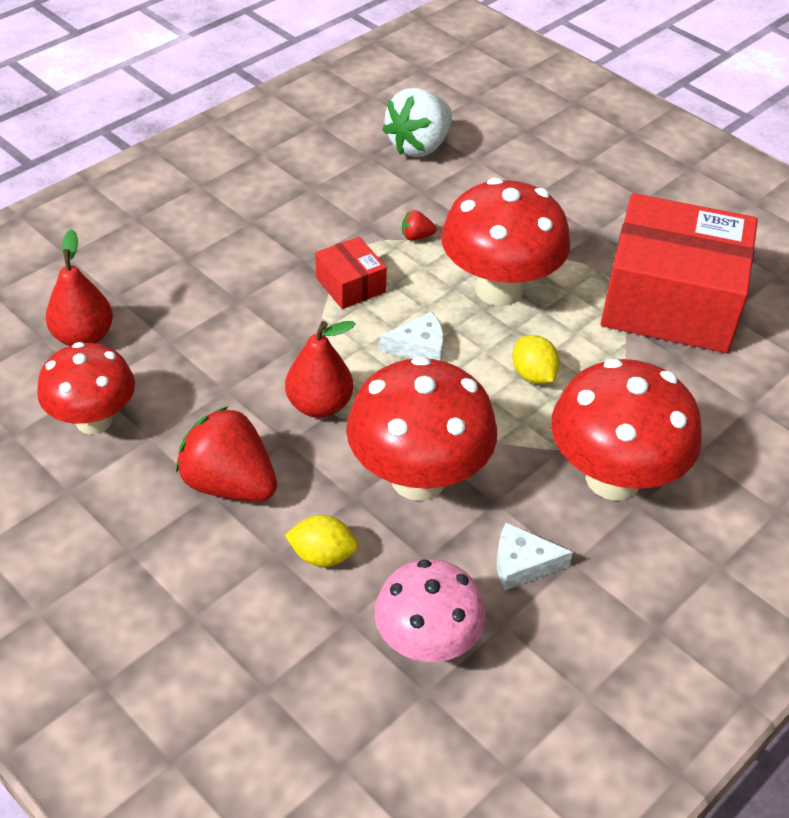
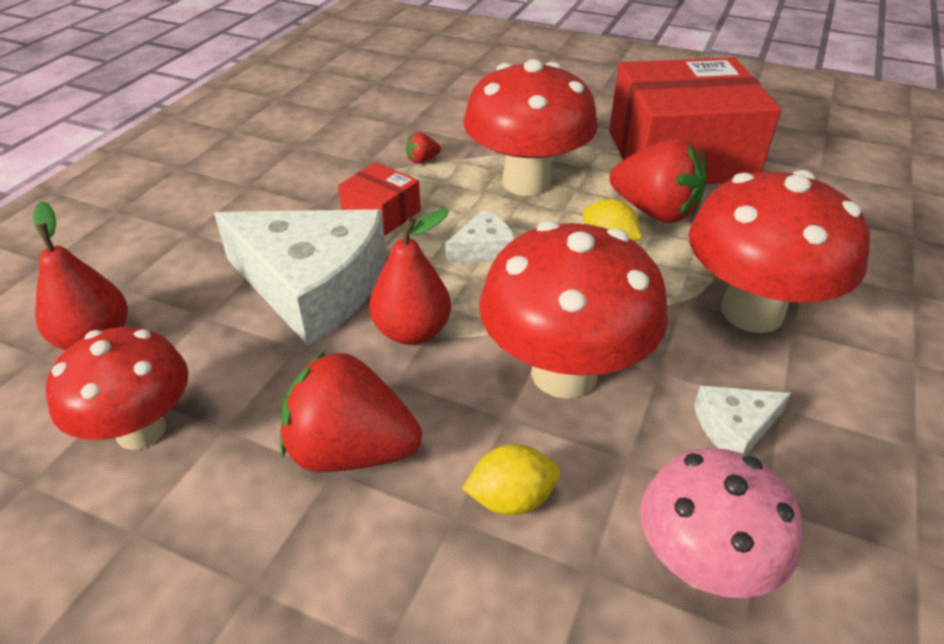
camera: 20 degrees left, 5 degrees down
white strawberry [382,88,452,157] -> none
none -> white cheese [214,209,386,346]
none -> red strawberry [609,138,706,223]

